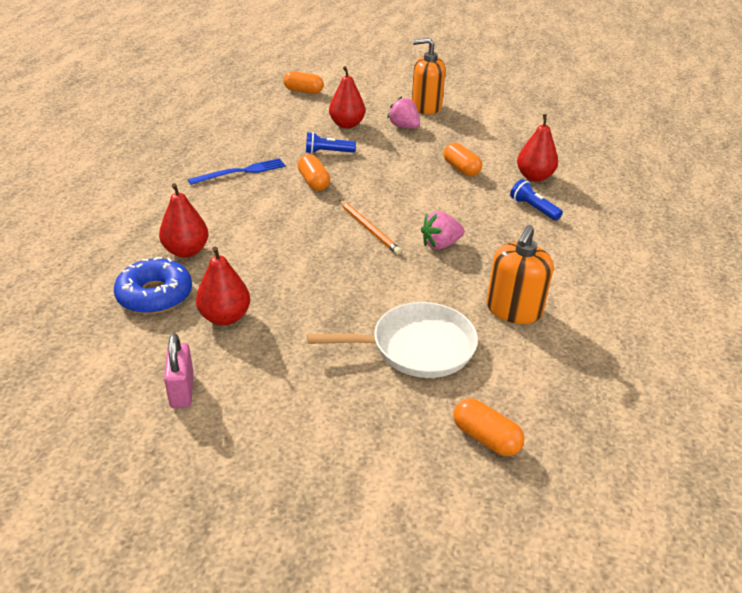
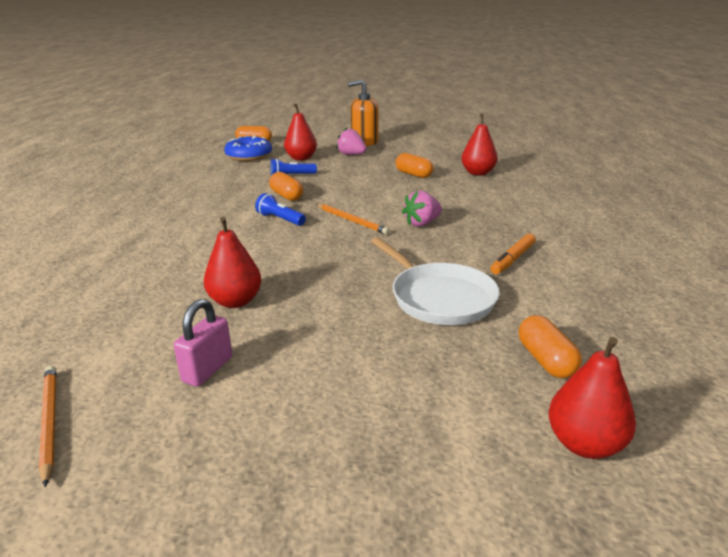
camera: 10 degrees left, 10 degrees down
blue donut [114,257,192,314] -> blue donut moved to [224,135,272,161]
red pear [159,183,208,258] -> red pear moved to [549,337,636,459]
pink padlock [164,333,194,408] -> pink padlock turned 45 degrees clockwise [174,299,232,387]
blue fork [188,158,286,185] -> none
white pan [307,302,478,378] -> white pan turned 75 degrees clockwise [371,237,500,325]
orange capsule [453,398,524,456] -> orange capsule turned 45 degrees clockwise [519,315,582,378]
orange soap dispenser [486,225,554,324] -> orange marker [491,234,536,274]
blue flashlight [510,179,563,221] -> blue flashlight moved to [255,193,306,226]
none -> orange pencil [39,366,56,487]

